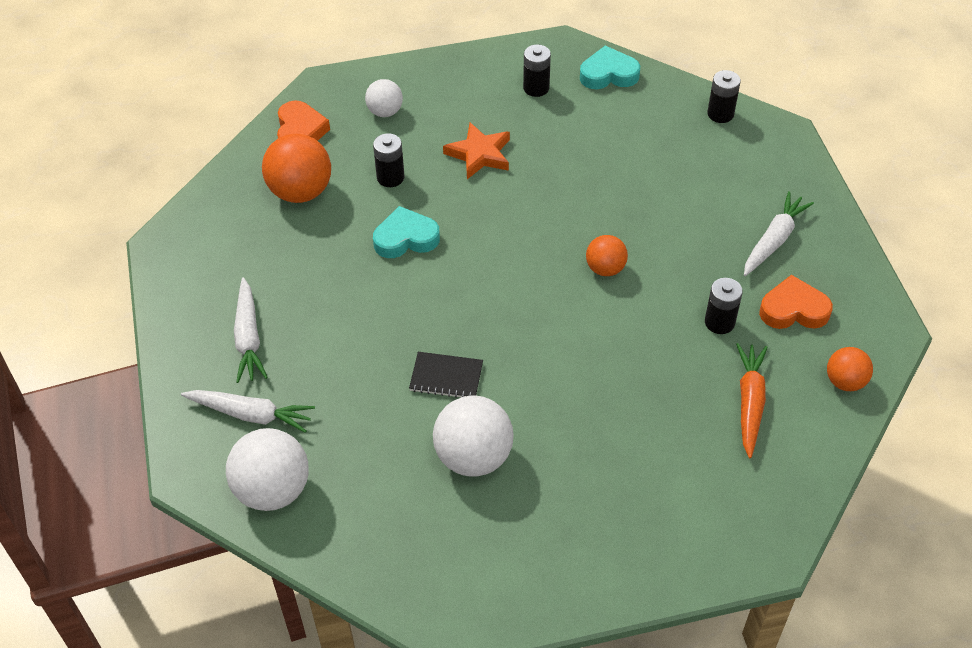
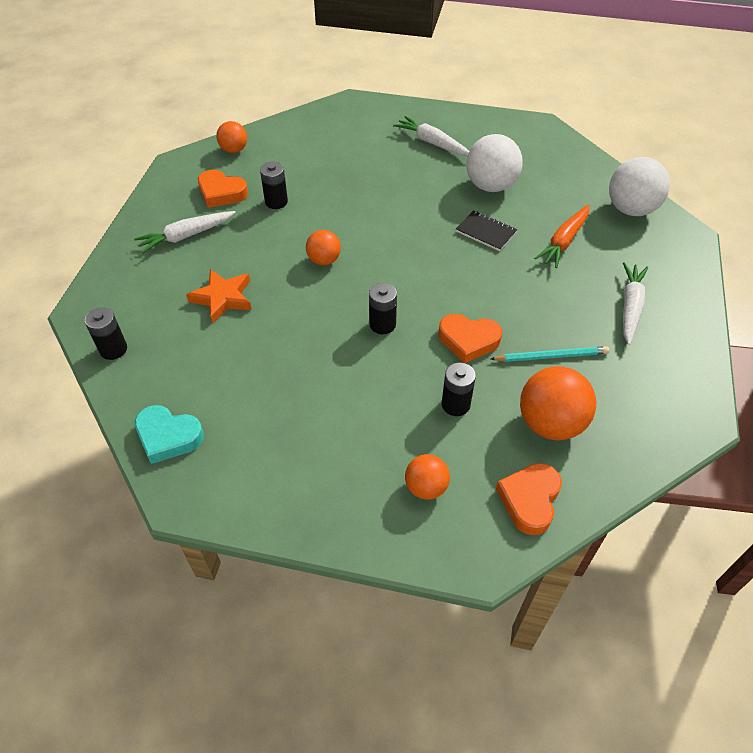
camera: 155 degrees left, 0 degrees up
white carrot [181,390,315,433] -> white carrot moved to [393,116,469,155]
white ball [365,79,403,117] -> orange ball [405,454,450,500]
turquoise heart [373,206,440,258] -> orange heart [439,314,502,363]
orange star [443,122,510,179] -> orange star moved to [186,269,252,324]
black battery [523,45,551,97] -> black battery moved to [369,283,397,334]
orange carrot [736,343,768,458] -> orange carrot moved to [534,205,589,268]
none -> turquoise pencil [491,346,609,362]

